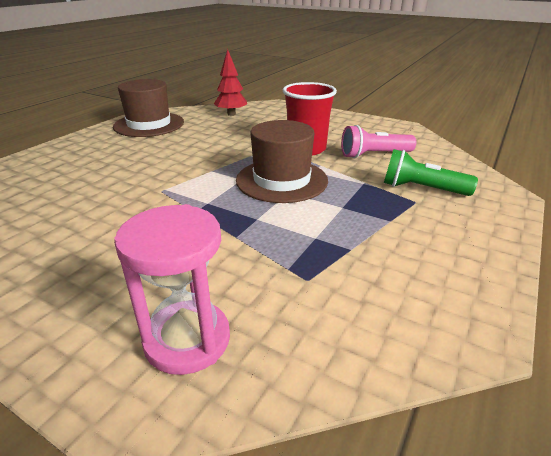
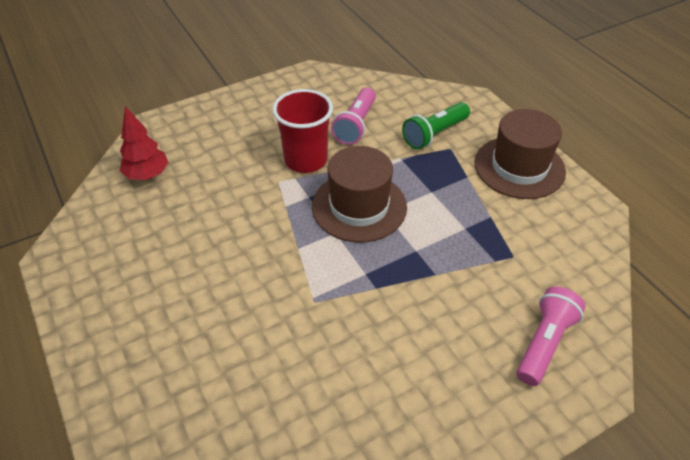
camera: 60 degrees left, 15 degrees up
brown hat [113,79,184,137] -> brown hat moved to [475,109,566,199]
pink hourglass [114,204,230,375] -> pink flashlight [517,286,586,386]

